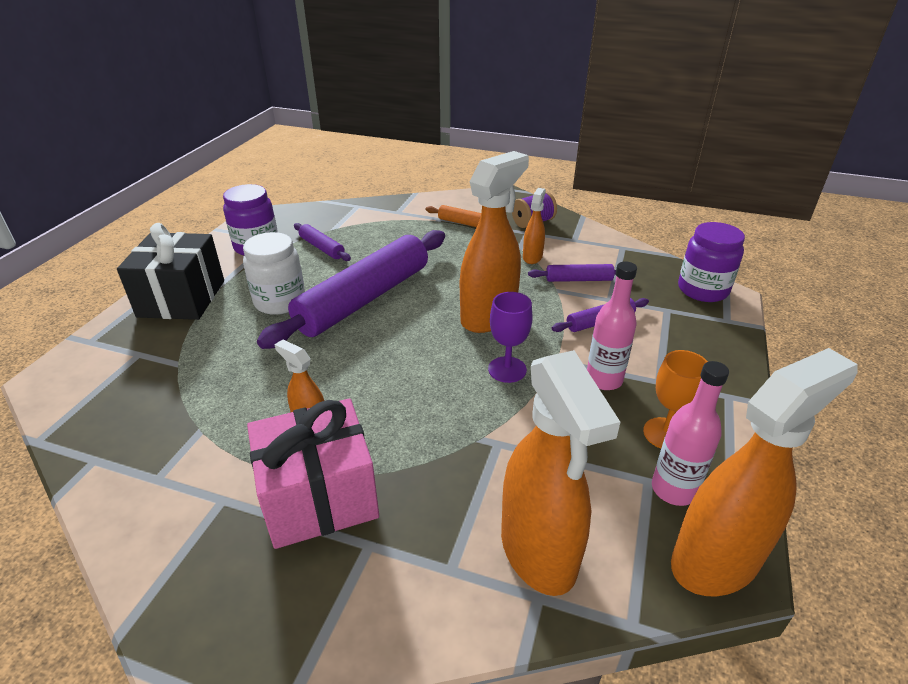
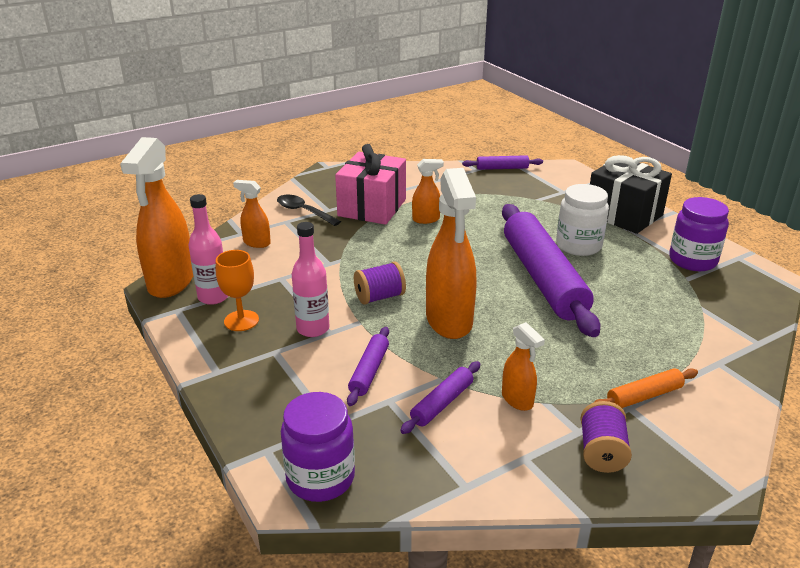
camera: 130 degrees right, 5 degrees down
purple rolling pin [294,223,351,261] -> purple rolling pin moved to [462,155,543,170]
purple goblet [488,292,533,383] -> purple spool [354,262,406,305]
orange spray bottle [501,350,620,596] -> orange spray bottle [233,180,271,248], size x0.49
none -> black spoon [277,195,341,226]

